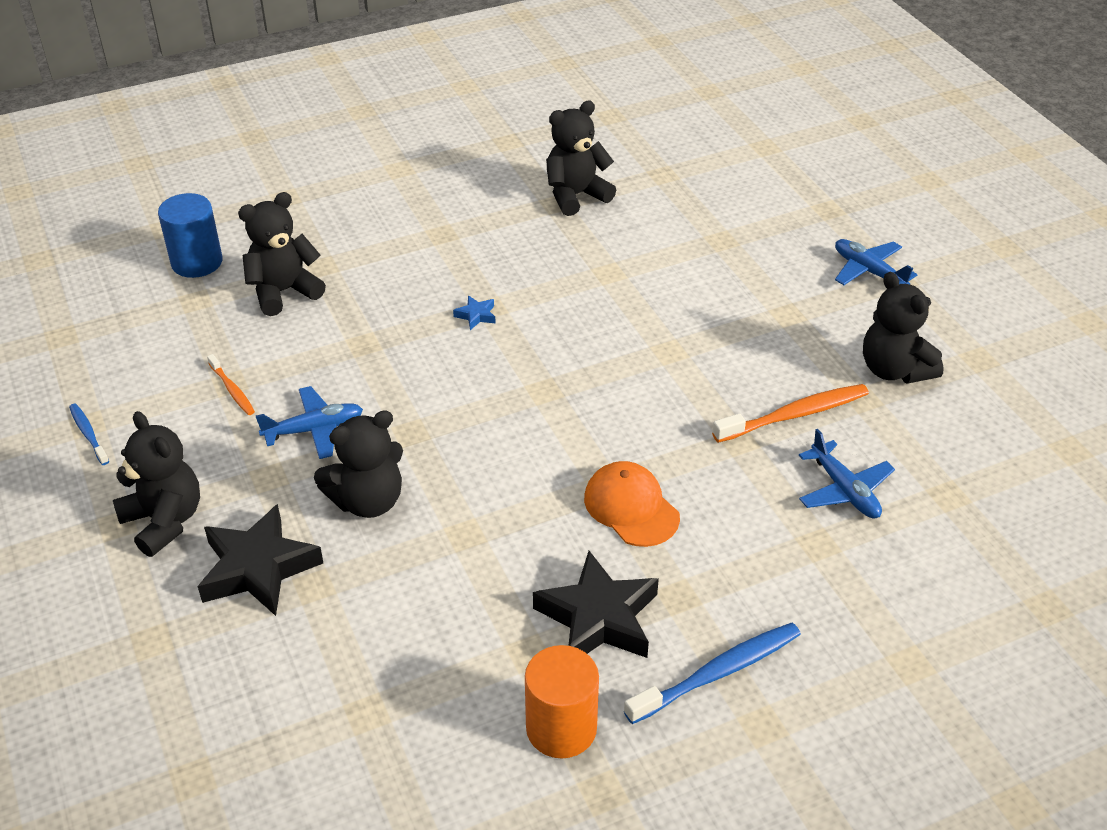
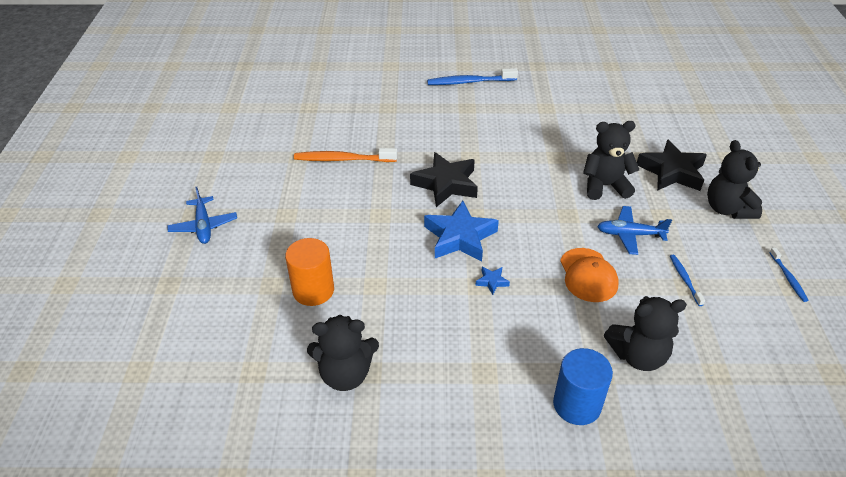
camera: 155 degrees left, 0 degrees up
blue cylinder [158,193,223,278] -> blue cylinder moved to [553,348,613,425]
orange toothbrush [207,354,255,415] -> blue toothbrush [670,255,705,306]
orange cylinder [525,645,599,758] -> orange cylinder moved to [285,238,334,306]
black star [533,551,659,658] -> black star moved to [410,152,478,207]
orange cap [584,461,680,547] -> orange cap moved to [560,248,619,302]
blue plane [799,429,895,519] -> none
black teddy bear [863,272,944,384] -> none
none -> blue star [424,201,499,262]

